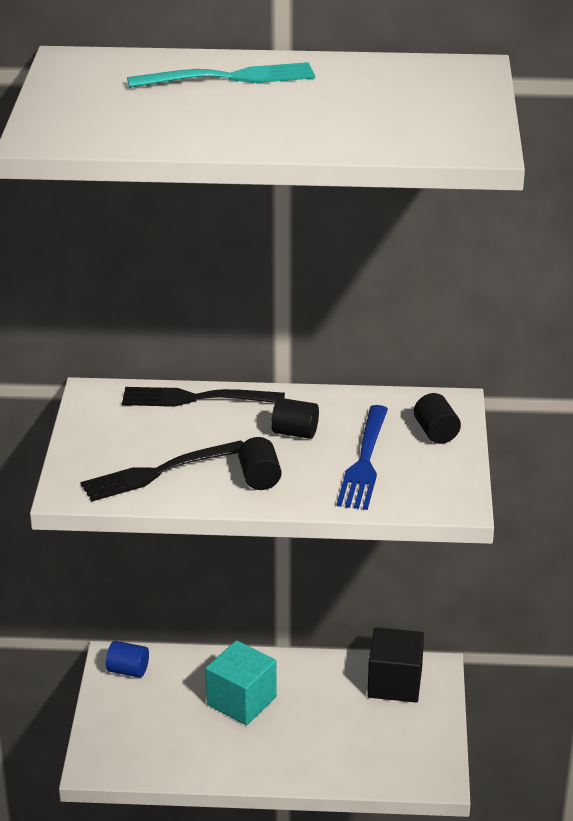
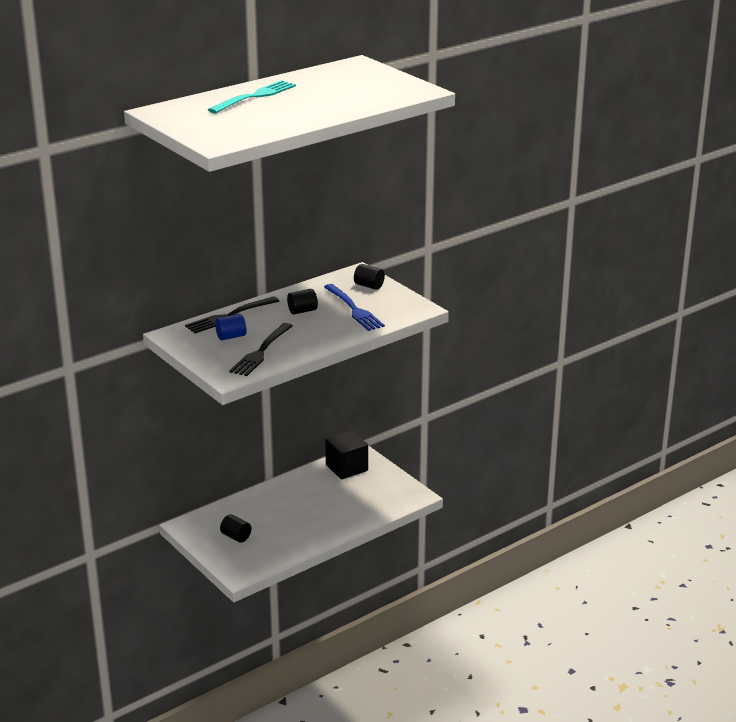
camera: 40 degrees left, 5 degrees down
blue cylinder [106,641,149,678] -> blue cylinder moved to [215,314,246,340]
turquoise cube [205,640,277,725] -> none
black cylinder [238,437,281,490] -> black cylinder moved to [220,514,251,543]

